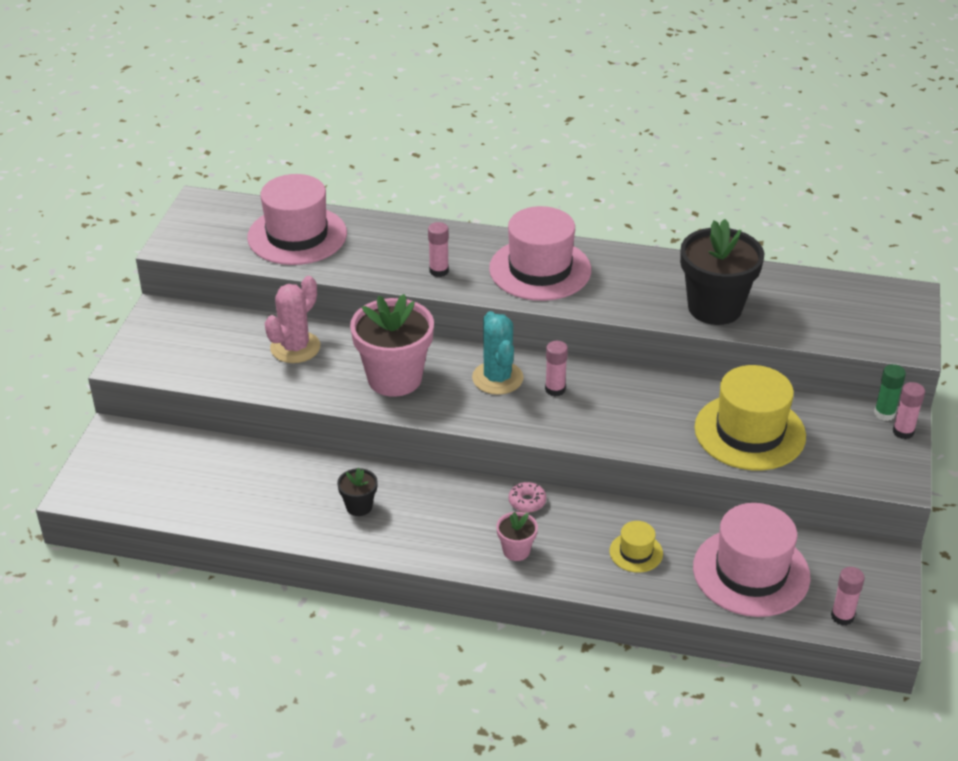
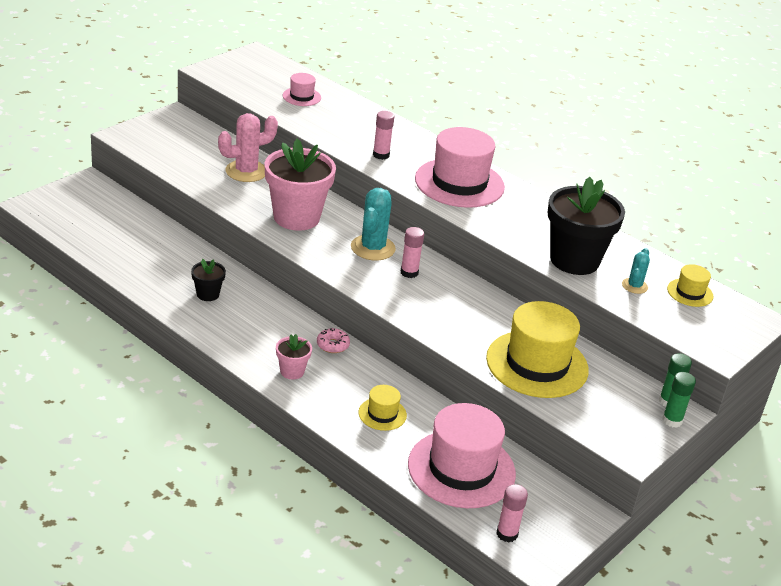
camera: 25 degrees right, 5 degrees down
pink hat [247,174,347,265] -> pink hat [283,73,321,106], size x0.47
pink glue stick [893,382,925,439] -> green glue stick [662,372,696,428]
none -> turquoise cactus [622,248,650,294]
none -> yellow hat [667,264,714,307]

